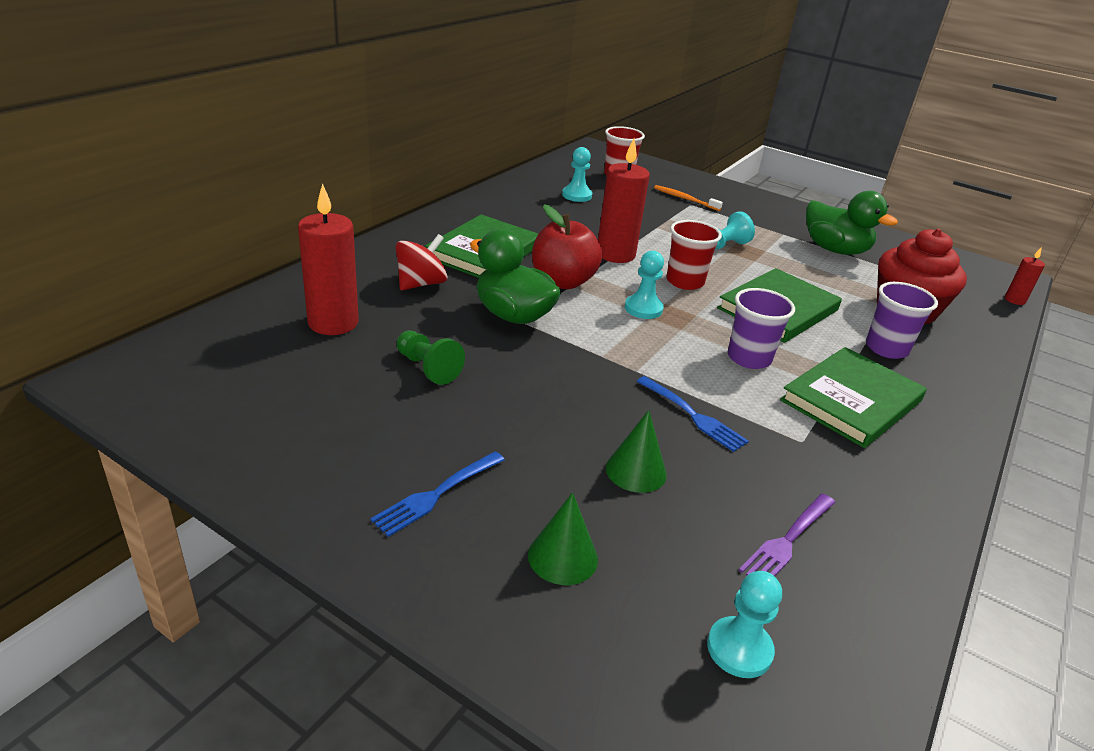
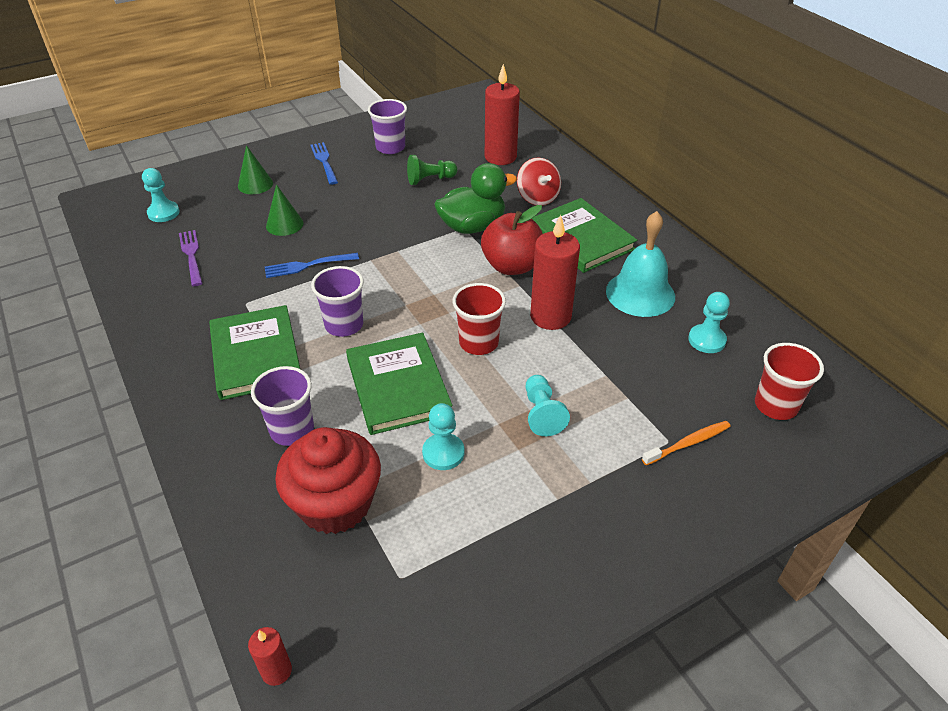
camera: 120 degrees right, 10 degrees up
turquoise pawn [625,251,664,319] -> turquoise pawn moved to [422,403,464,470]
green duck [806,191,898,255] -> none
none -> purple cup [368,99,407,154]
none -> turquoise bell [606,211,675,317]

